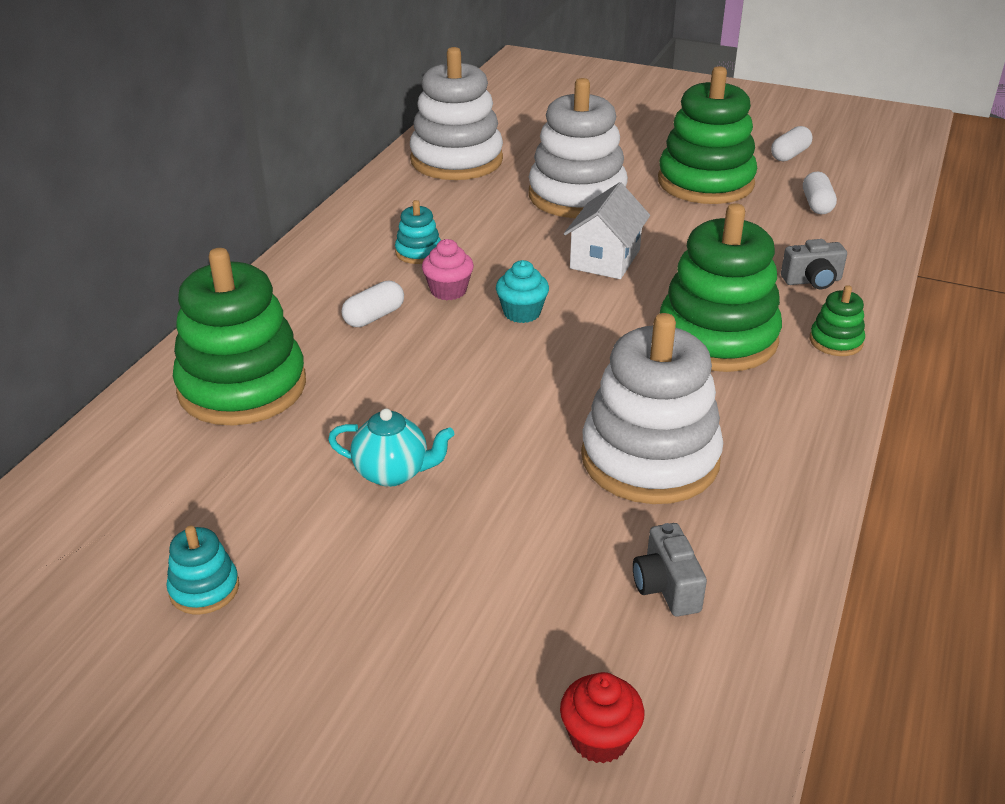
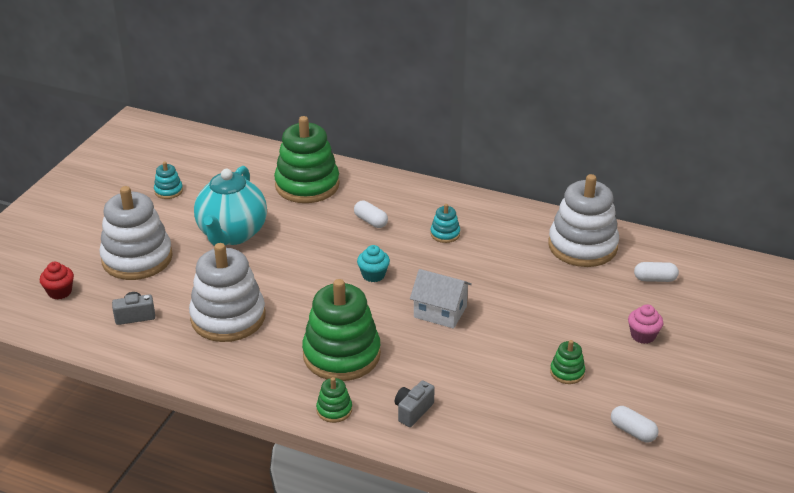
camera: 90 degrees right, 0 degrees up
turquoise teapot [328,408,454,487] -> turquoise teapot [194,166,267,246], size x1.96
pink cupcake [422,239,474,300] -> pink cupcake moved to [628,304,663,344]
white stacking toy [529,78,628,218] -> white stacking toy moved to [99,186,173,280]
green stacking toy [658,66,757,204] -> green stacking toy [550,340,585,384], size x0.44
grey camera [781,239,847,289] -> grey camera turned 45 degrees clockwise [395,381,435,427]
white capsule [803,172,837,214] -> white capsule moved to [634,262,679,282]

